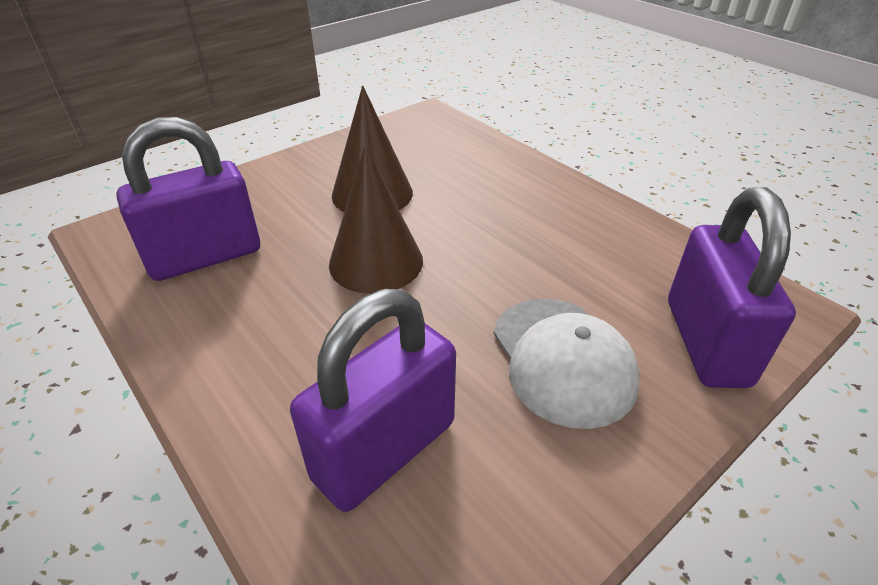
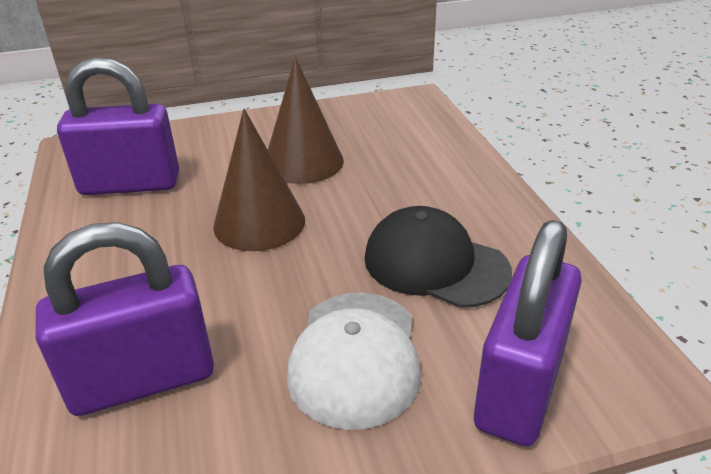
camera: 25 degrees right, 5 degrees down
none -> black cap [364,206,512,308]

